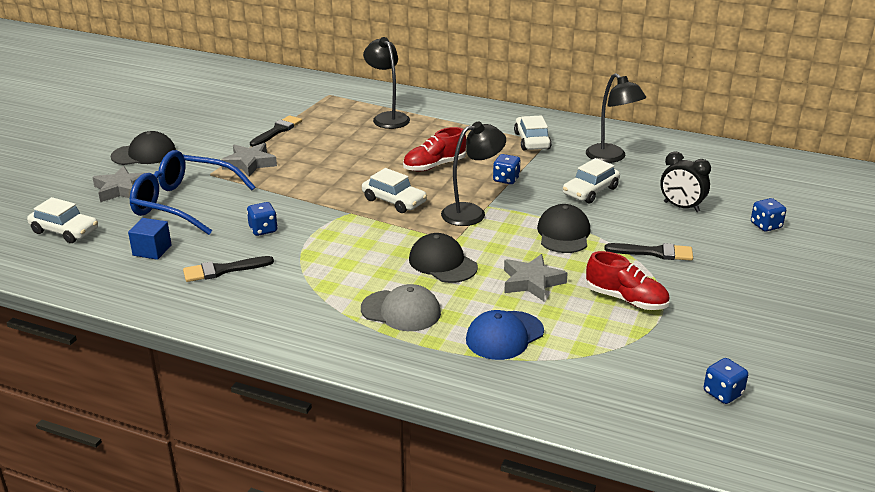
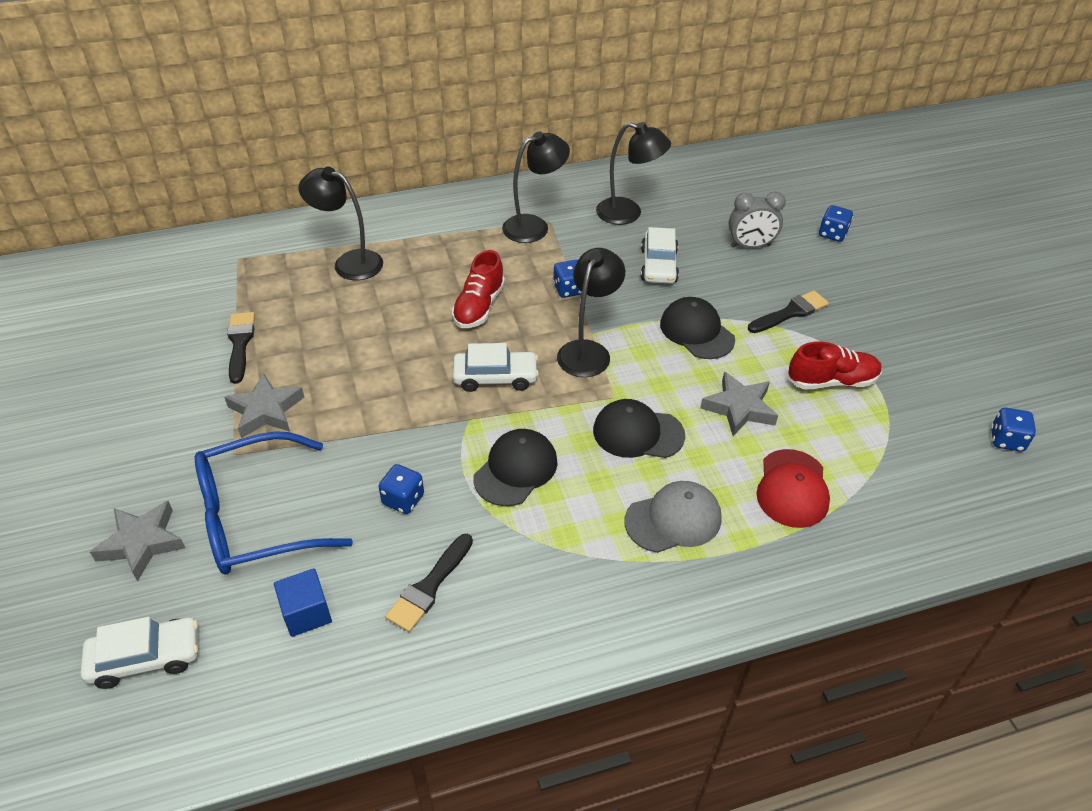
camera: 40 degrees left, 15 degrees up
black cap [111,131,176,165] -> black cap moved to [473,429,558,506]
blue cap [466,310,544,360] -> red cap [757,449,830,528]
white car [514,115,552,151] -> black lamp [502,132,570,243]
black clock [660,151,711,212] -> grey clock [728,192,786,248]

